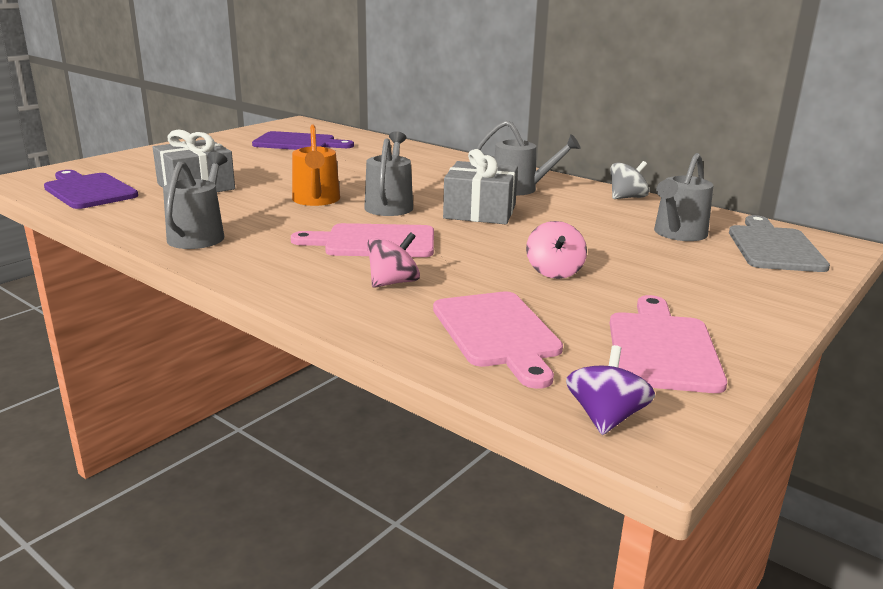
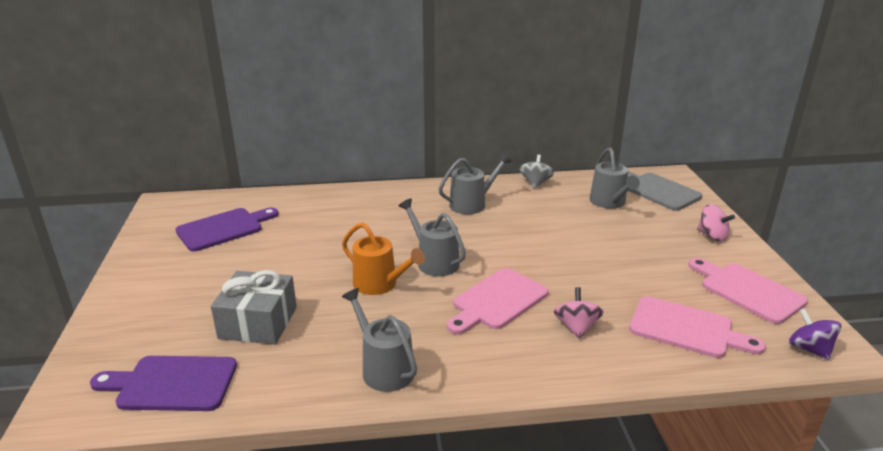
camera: 45 degrees left, 5 degrees up
grey gift [443,149,518,224] -> none
pink spinning top [526,221,587,279] -> pink spinning top moved to [697,204,735,242]

